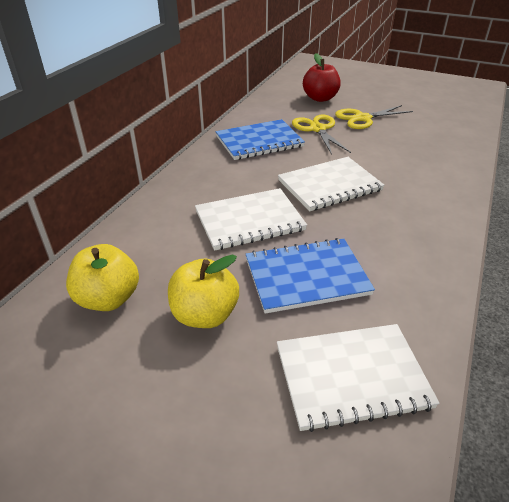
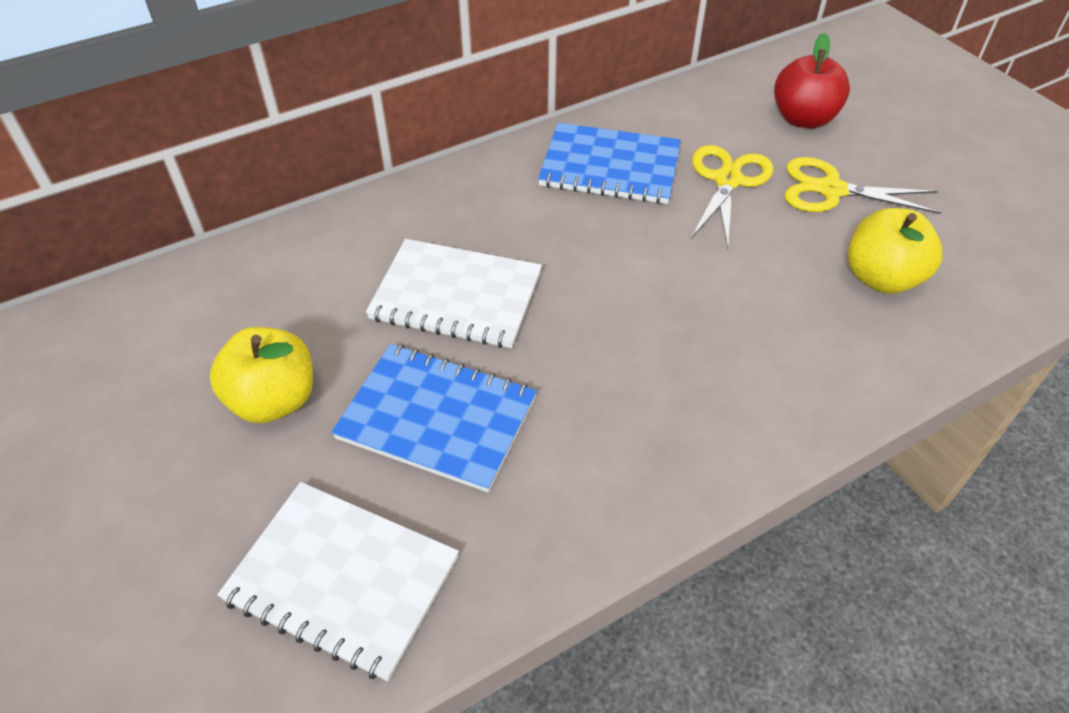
camera: 35 degrees right, 10 degrees up
yellow apple [66,244,139,311] -> yellow apple moved to [848,208,942,294]
white notebook [278,157,384,211] -> none

